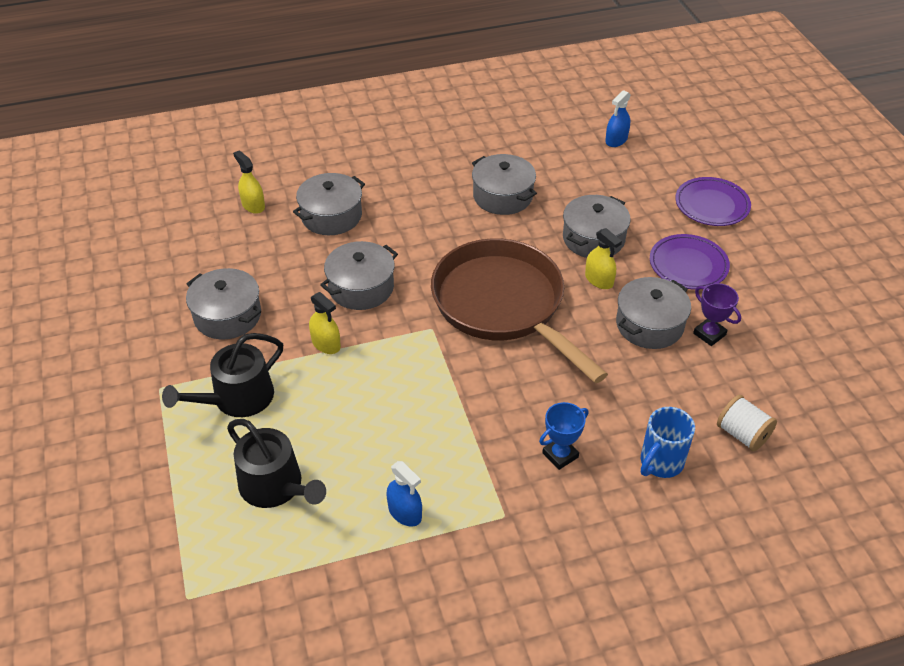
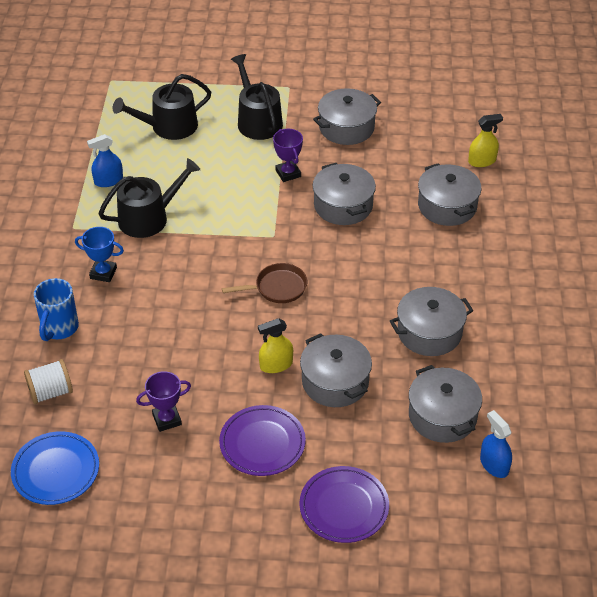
camera: 110 degrees right, 0 degrees up
yellow spray bottle [309,292,341,354] -> purple trophy [273,129,303,182]
brown pan [431,238,608,383] -> brown pan [222,263,307,303], size x0.41
blue trophy [539,402,589,470] -> blue trophy turned 60 degrees counterclockwise [75,227,124,282]
grey pot [616,277,691,349] -> grey pot moved to [409,365,482,443]
blue mug [641,407,695,478] -> blue mug turned 135 degrees counterclockwise [34,278,79,341]
none -> blue plate [11,431,99,505]
none -> black watering can [98,158,201,238]

